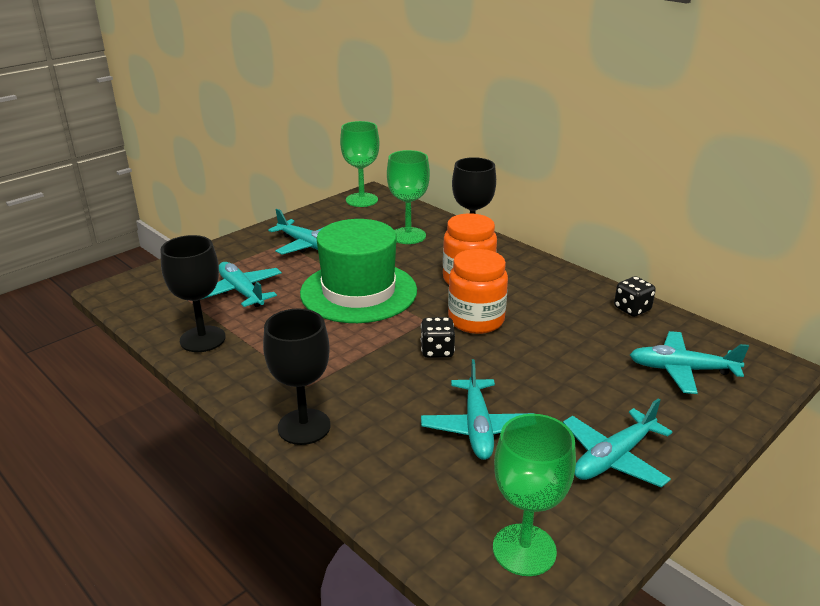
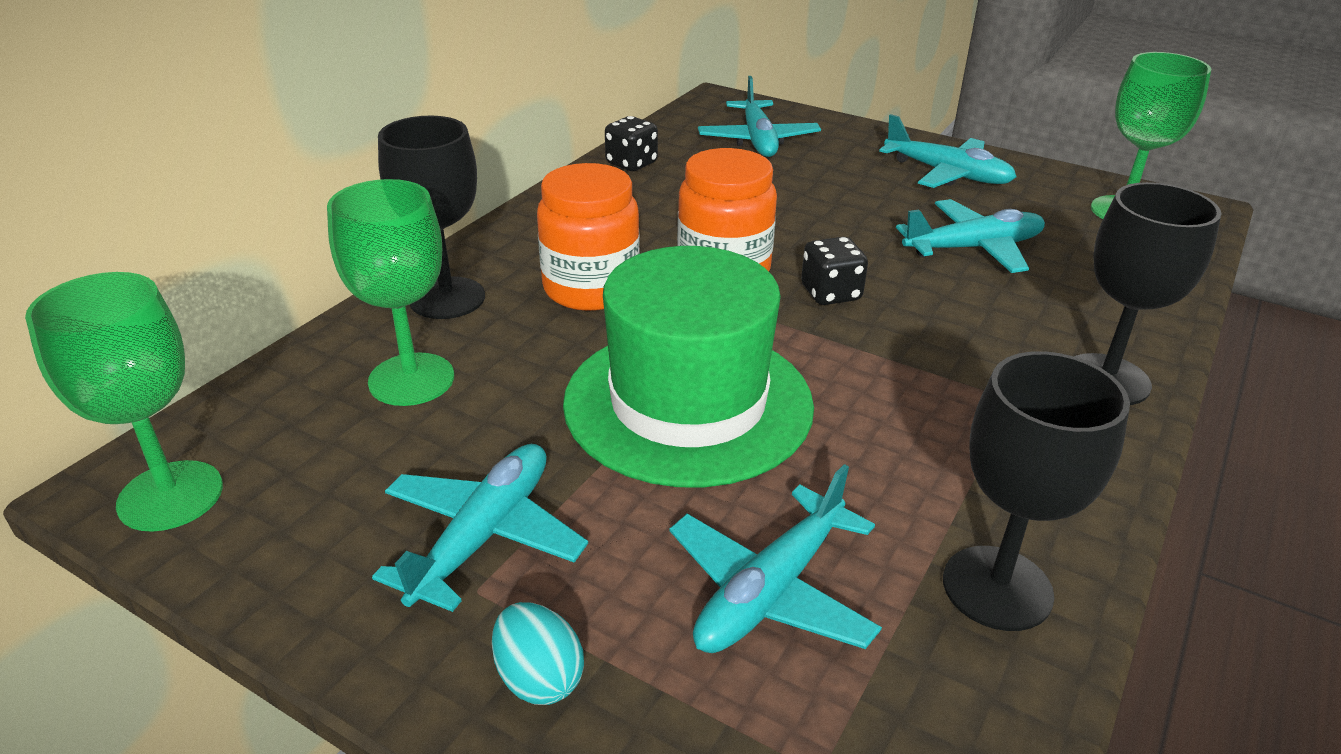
camera: 105 degrees left, 5 degrees up
none -> turquoise egg [492,602,584,705]

